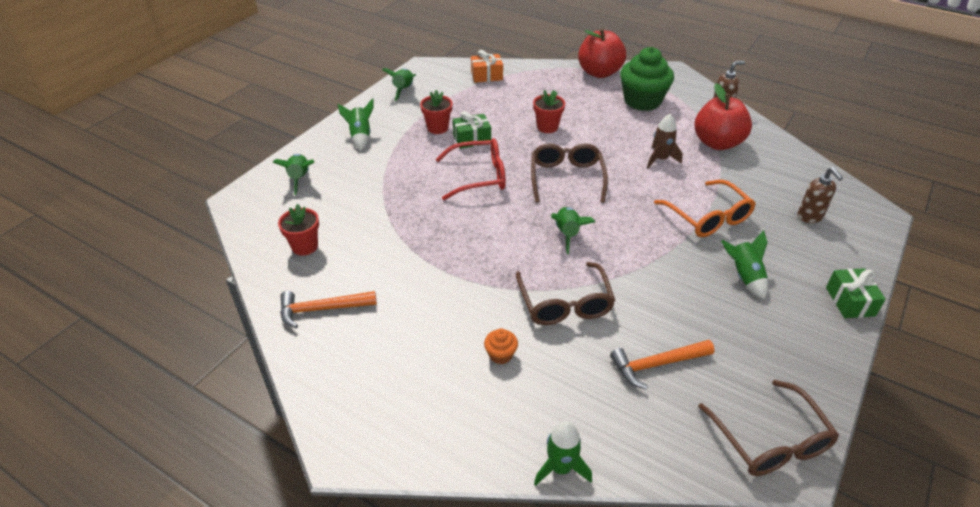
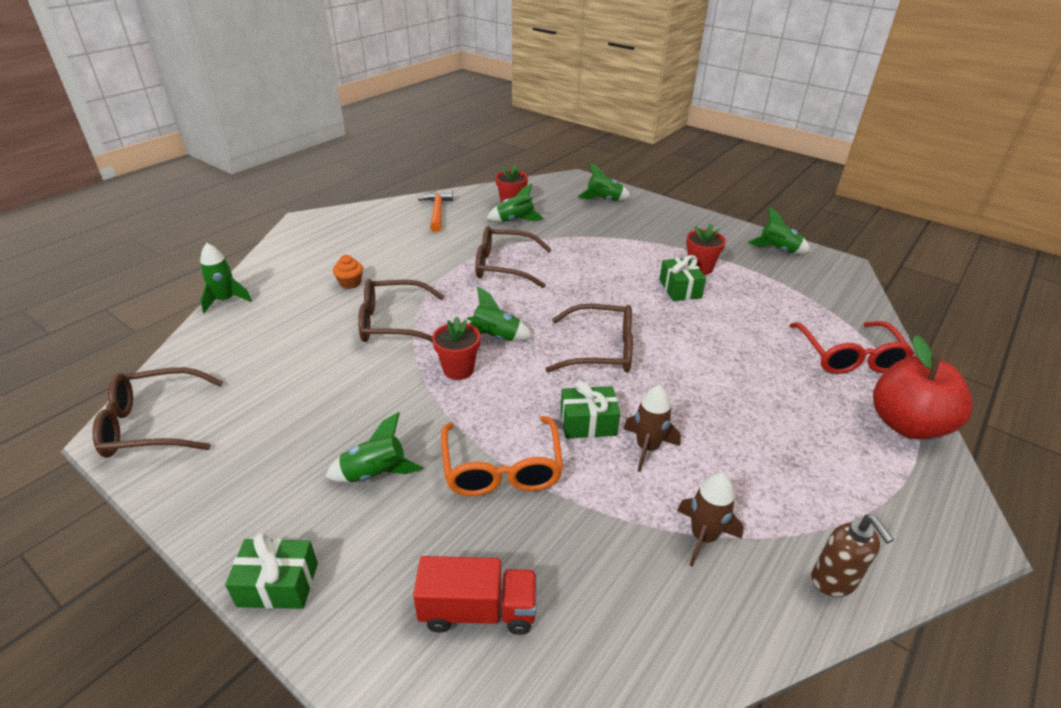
camera: 95 degrees right, 5 degrees down
green rocket [338,98,374,150] -> green rocket moved to [487,183,544,222]
red glasses [436,138,506,200] -> red glasses moved to [789,321,914,374]
orange gift [471,50,503,83] -> none
red flower pot [533,90,565,133] -> red flower pot moved to [432,317,481,380]
orange hammer [610,340,714,389] -> none
green cupcake [620,47,674,111] -> none
orange glasses [654,180,756,237] -> orange glasses turned 75 degrees counterclockwise [441,416,563,496]
red apple [694,83,752,150] -> brown rocket [677,473,744,567]
brown soap dispenser [797,167,843,223] -> red truck [413,556,537,635]
none -> brown glasses [475,226,551,288]
none -> green gift [560,381,620,439]

